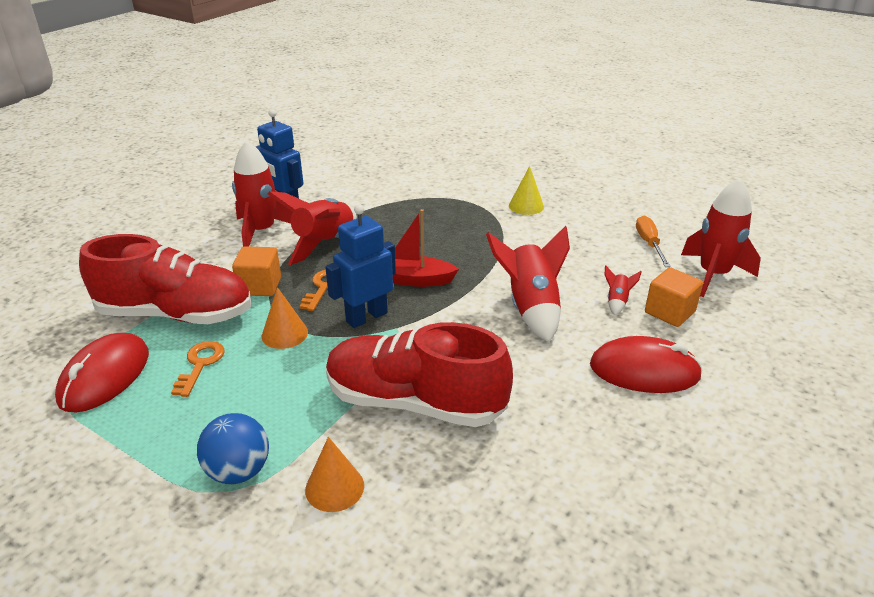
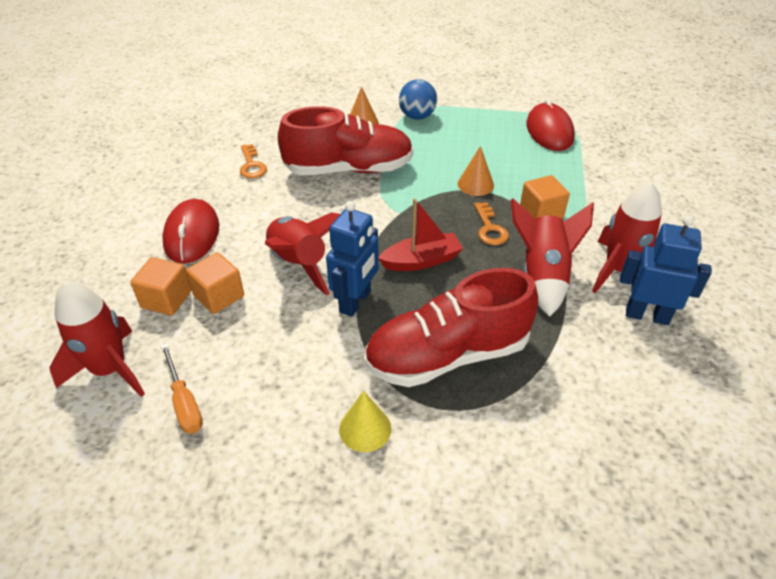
camera: 155 degrees right, 10 degrees up
red shoe [79,234,251,324] -> red shoe moved to [364,268,538,387]
orange key [171,341,225,397] -> orange key moved to [240,144,267,179]
blue robot [325,204,396,328] -> blue robot moved to [326,201,379,317]
red mouse [590,336,703,393] -> red mouse turned 75 degrees counterclockwise [162,199,219,264]
red rocket [604,265,642,315] -> orange cube [186,252,244,314]

